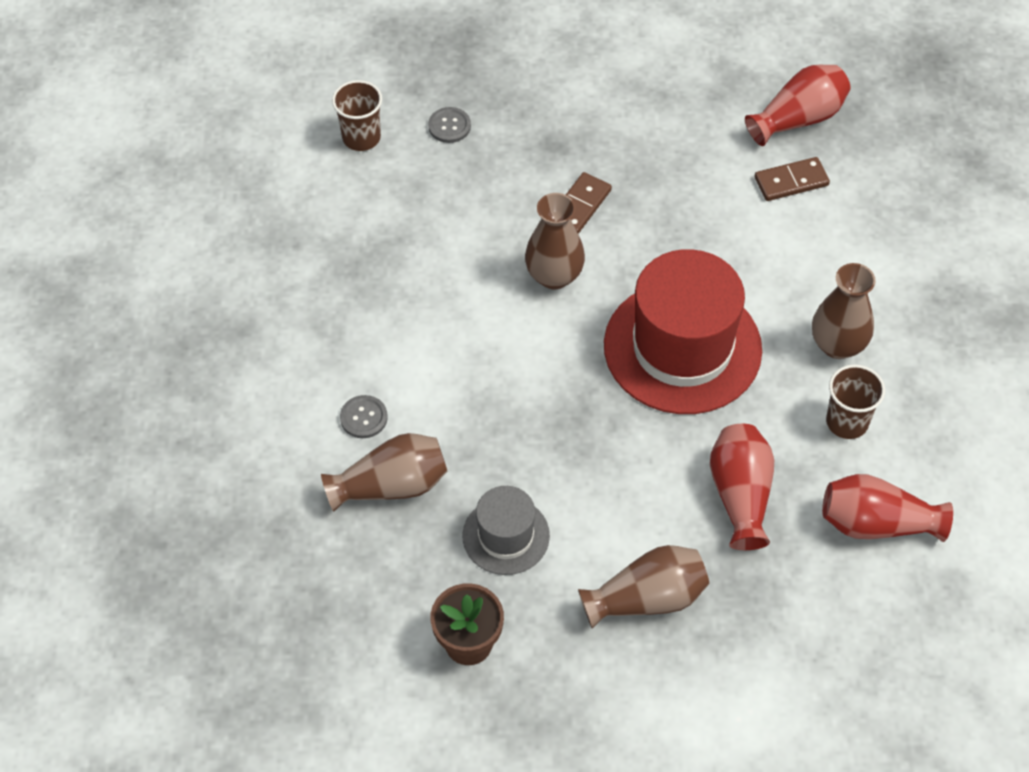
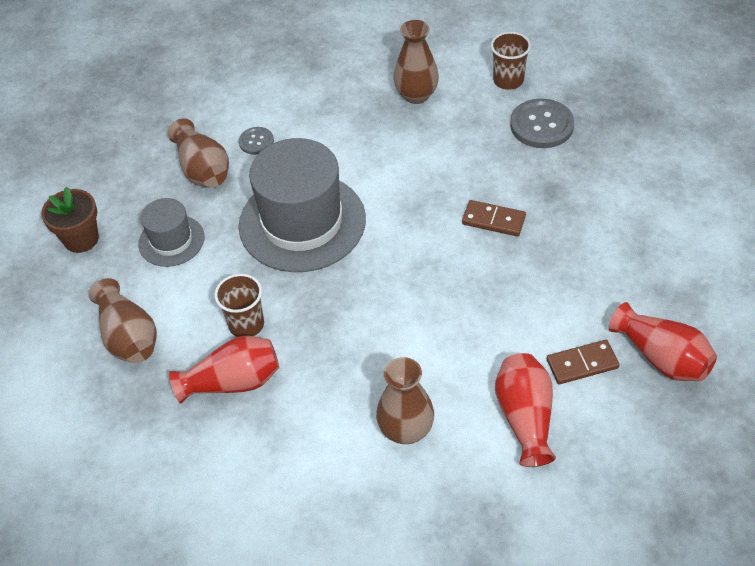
camera: 80 degrees right, 5 degrees down
grey button [428,107,471,143] -> grey button [510,98,574,148], size x1.79
brown vase [525,193,585,289] -> brown vase moved to [394,20,439,104]
red hat [604,249,762,414] -> none
brown domino [755,157,830,201] -> brown domino turned 75 degrees counterclockwise [547,340,620,384]
red vase [822,474,953,542] -> red vase moved to [495,353,556,467]
brown cup [826,364,885,439] -> brown cup moved to [215,274,264,337]
none -> grey hat [239,138,366,272]

